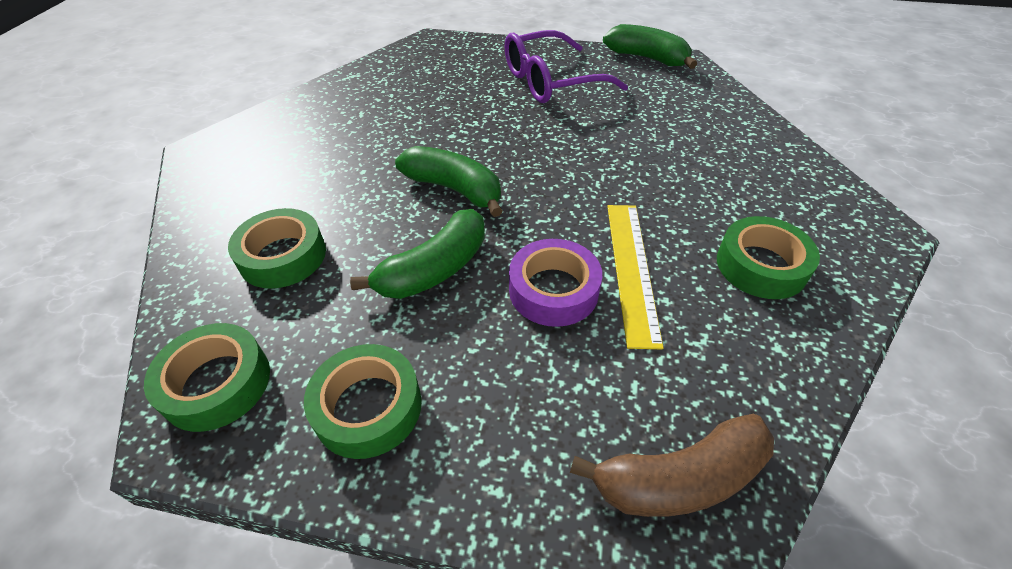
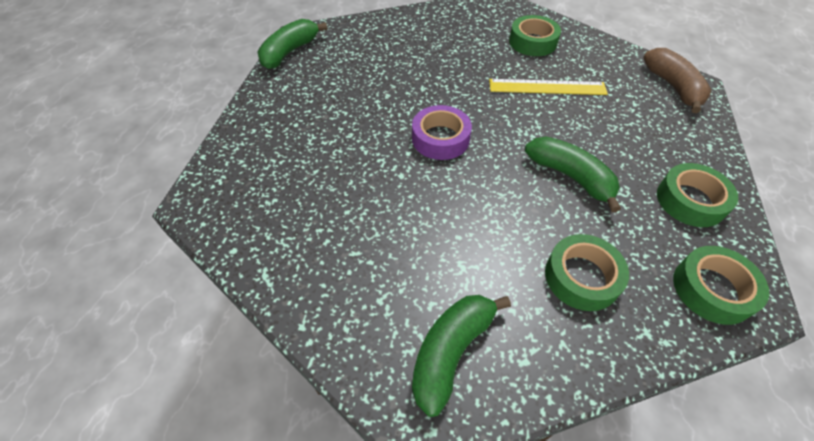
camera: 90 degrees left, 5 degrees up
green banana [395,146,503,217] -> green banana moved to [412,295,511,417]
purple glasses [505,30,628,103] -> none
purple tape [509,239,602,327] -> purple tape moved to [412,105,472,160]

